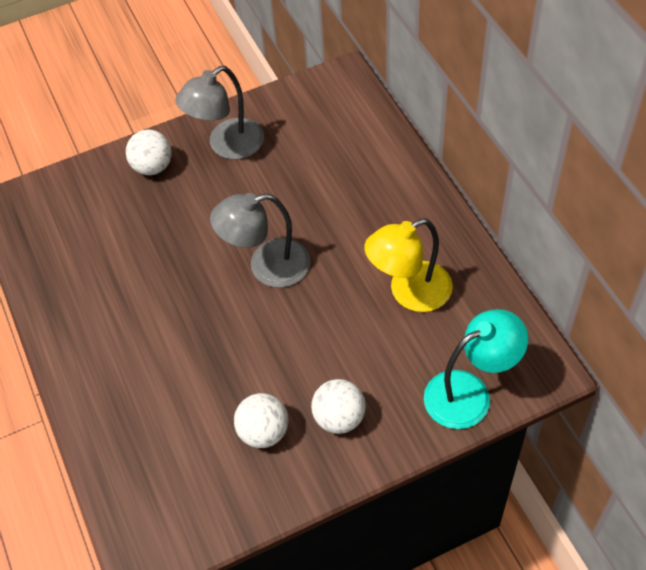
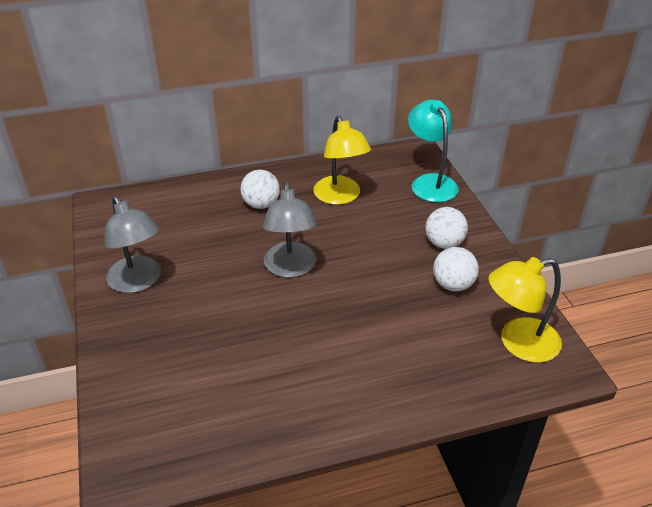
camera: 85 degrees left, 15 degrees down
white ball [126,130,172,175] -> white ball moved to [240,170,280,209]
none -> yellow lamp [489,257,562,363]

